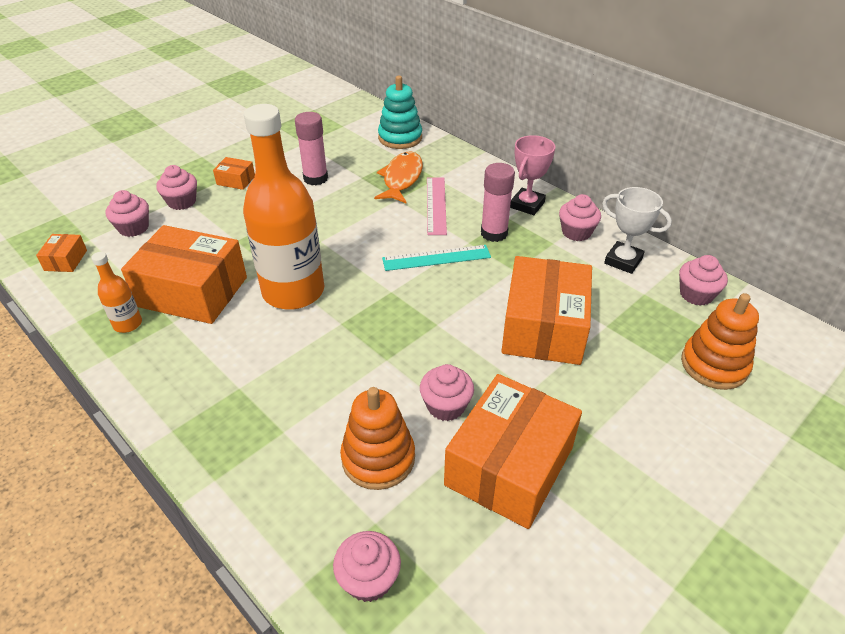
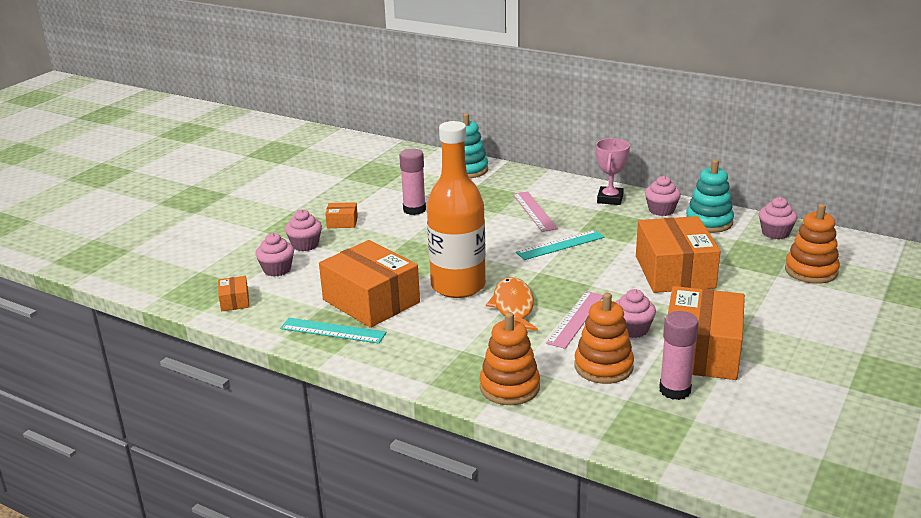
camera: 15 degrees left, 15 degrees down
orange bottle [91,252,142,333] -> turquoise ruler [280,318,386,344]
orange box [121,225,247,324] -> orange box turned 45 degrees clockwise [319,240,420,328]
pink cupcake [333,531,401,602] -> none
orange fish [374,152,423,204] -> orange fish moved to [486,277,538,331]
pink glue stick [481,163,515,242] -> pink glue stick moved to [659,311,699,400]
white trophy [602,187,672,274] -> turquoise stacking toy [686,159,734,233]
none -> orange stacking toy [480,312,540,405]
none -> pink ruler [546,291,603,349]

